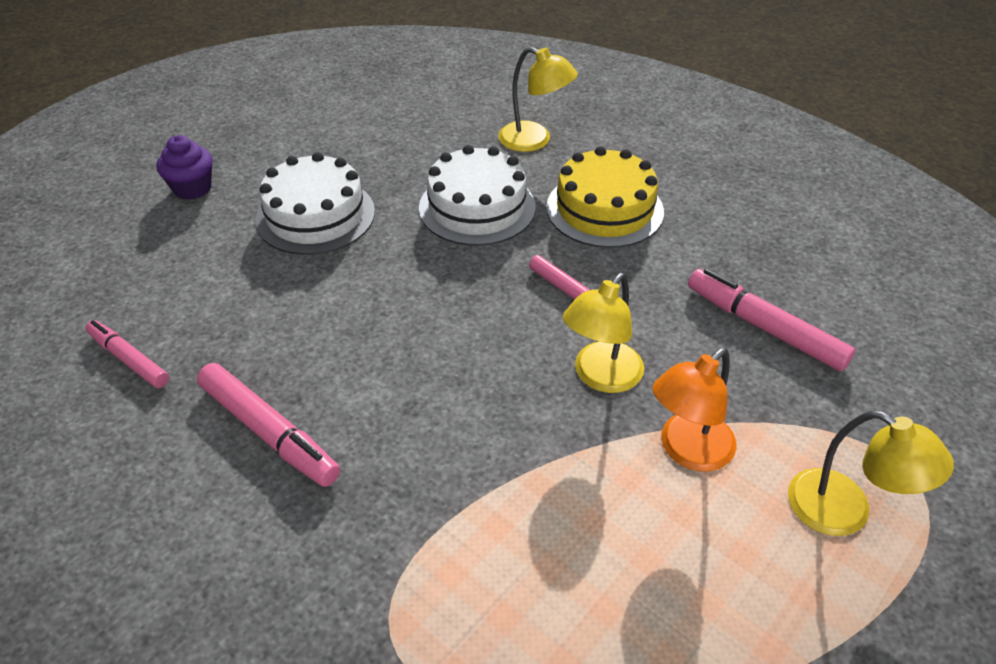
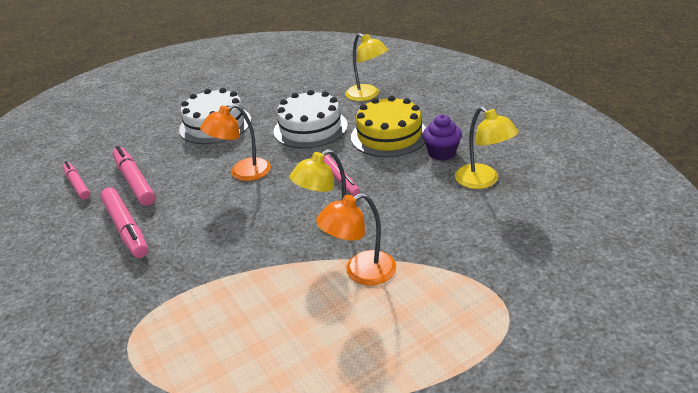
camera: 20 degrees right, 10 degrees down
purple cupcake [156,135,213,200] -> purple cupcake moved to [423,115,462,161]
pink marker [688,268,855,371] -> pink marker moved to [113,146,156,206]
yellow lamp [788,411,954,536] -> yellow lamp moved to [455,107,519,189]
none -> orange lamp [200,104,271,181]

